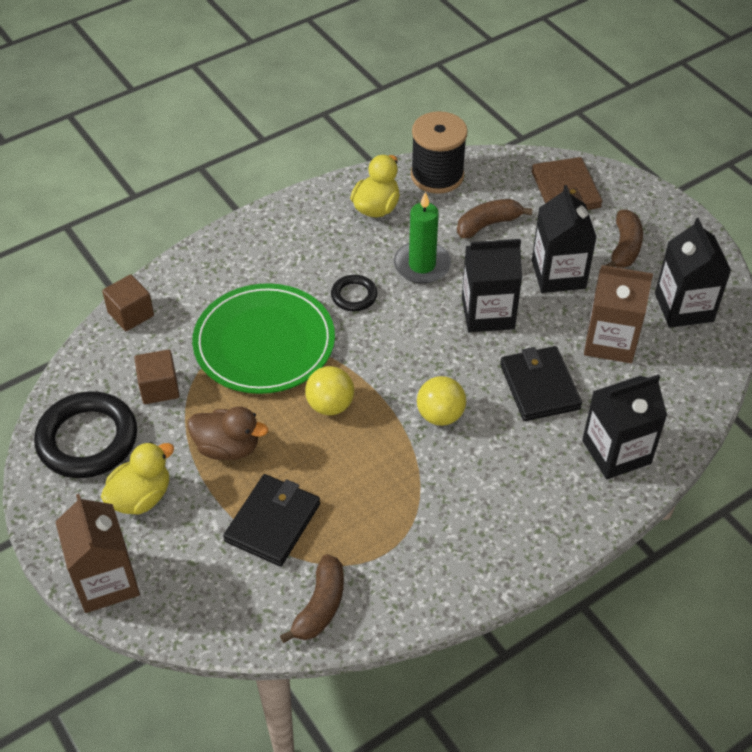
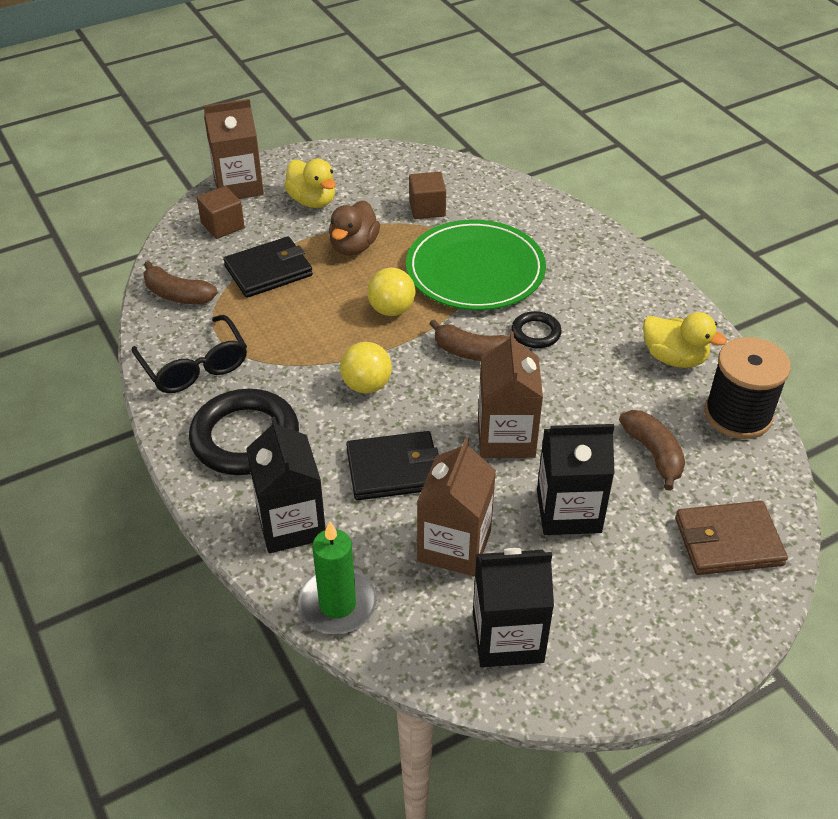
camera: 95 degrees right, 5 degrees down
black ring [34,392,137,478] -> black ring moved to [189,389,299,475]
brown cube [102,274,154,331] -> brown cube moved to [197,186,245,239]
black wallet [223,474,320,566] -> black wallet turned 60 degrees counterclockwise [223,236,313,298]
green candle [394,192,451,284] -> green candle moved to [298,521,377,634]
black carton [462,239,522,332] -> brown carton [478,331,543,458]
brown banana [604,209,643,268] -> brown banana moved to [429,319,518,361]
none -> black glasses [132,315,247,393]

